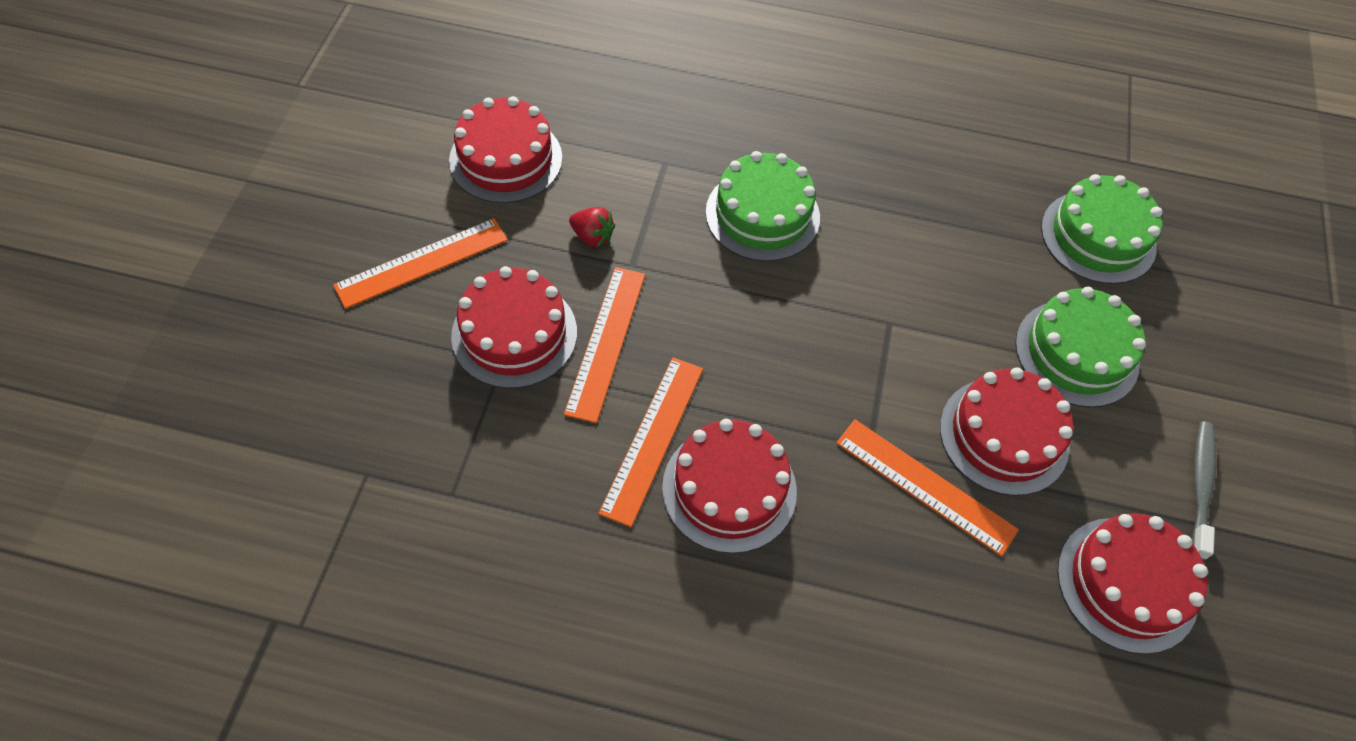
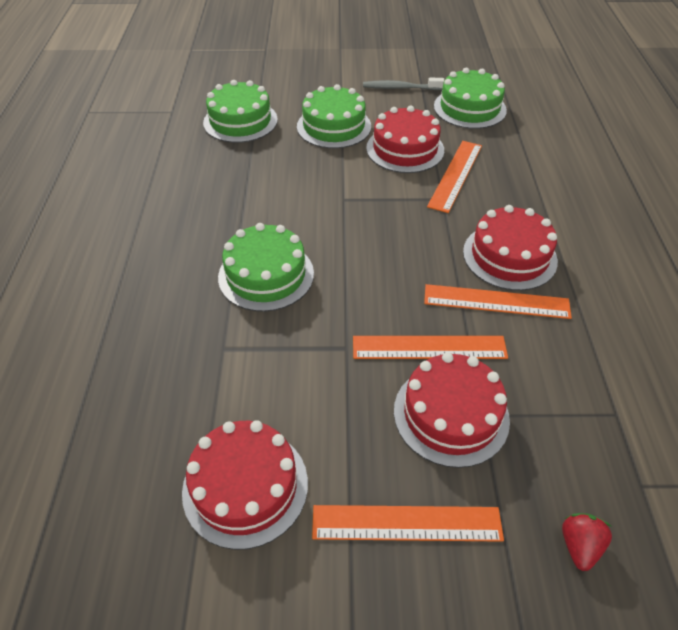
camera: 100 degrees left, 10 degrees down
orange ruler [333,218,508,309] -> orange ruler turned 45 degrees counterclockwise [312,505,504,542]
red strawberry [569,207,615,248] -> red strawberry moved to [562,513,612,571]
red cake [1057,514,1208,654] -> green cake [434,68,507,129]

